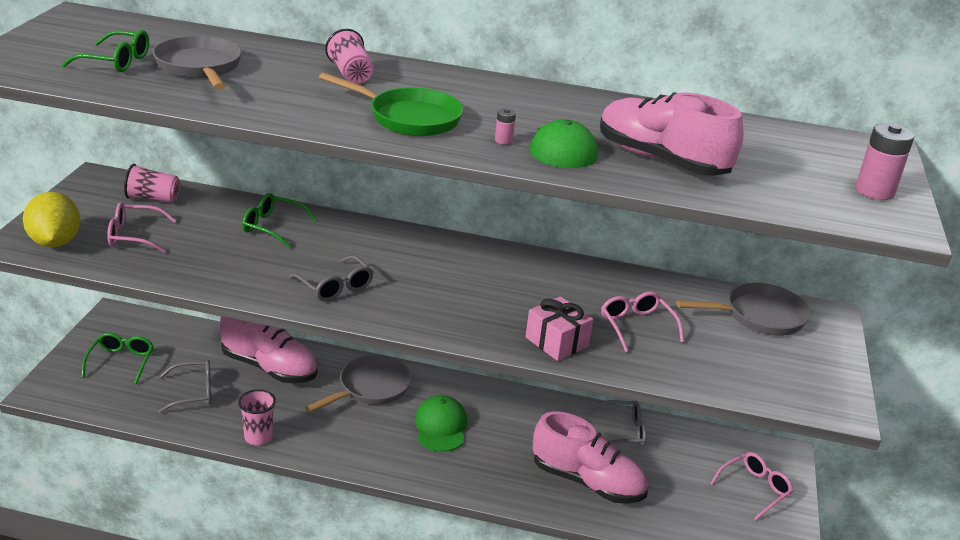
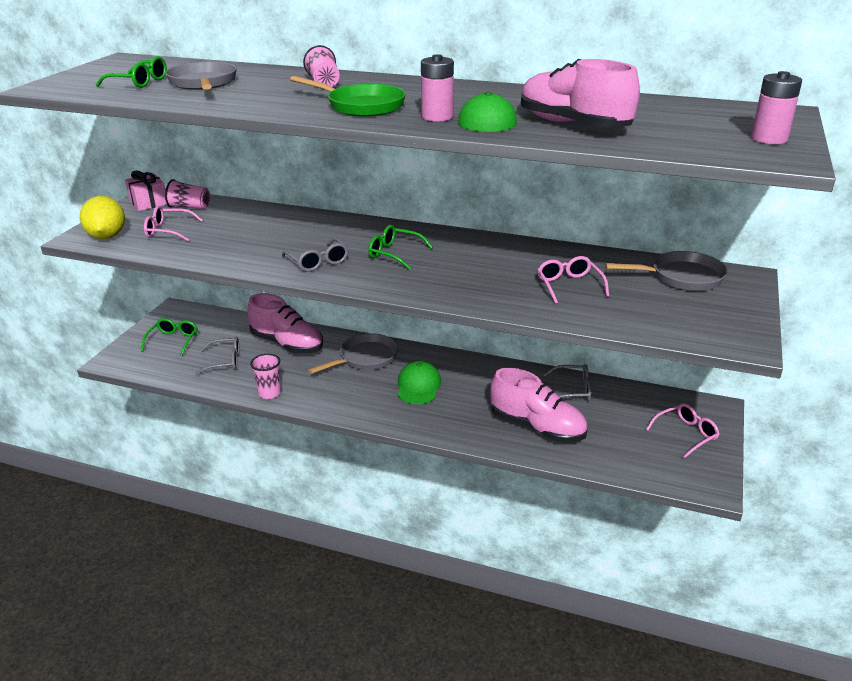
camera: 10 degrees right, 0 degrees up
green glasses [242,193,317,248] -> green glasses moved to [368,225,433,269]
pink battery [495,108,516,145] -> pink battery [421,54,454,122], size x2.06
pink gift [525,296,593,361] -> pink gift moved to [125,170,167,211]

